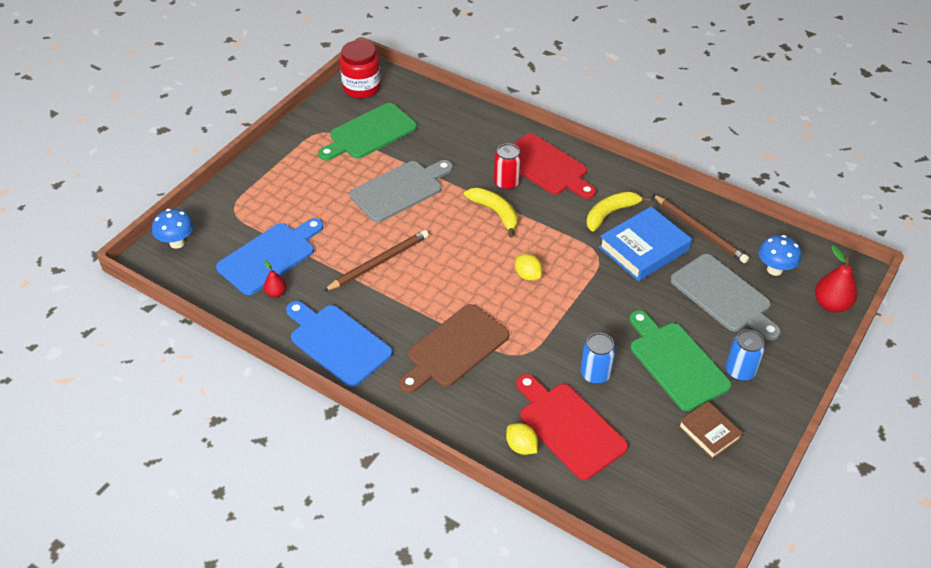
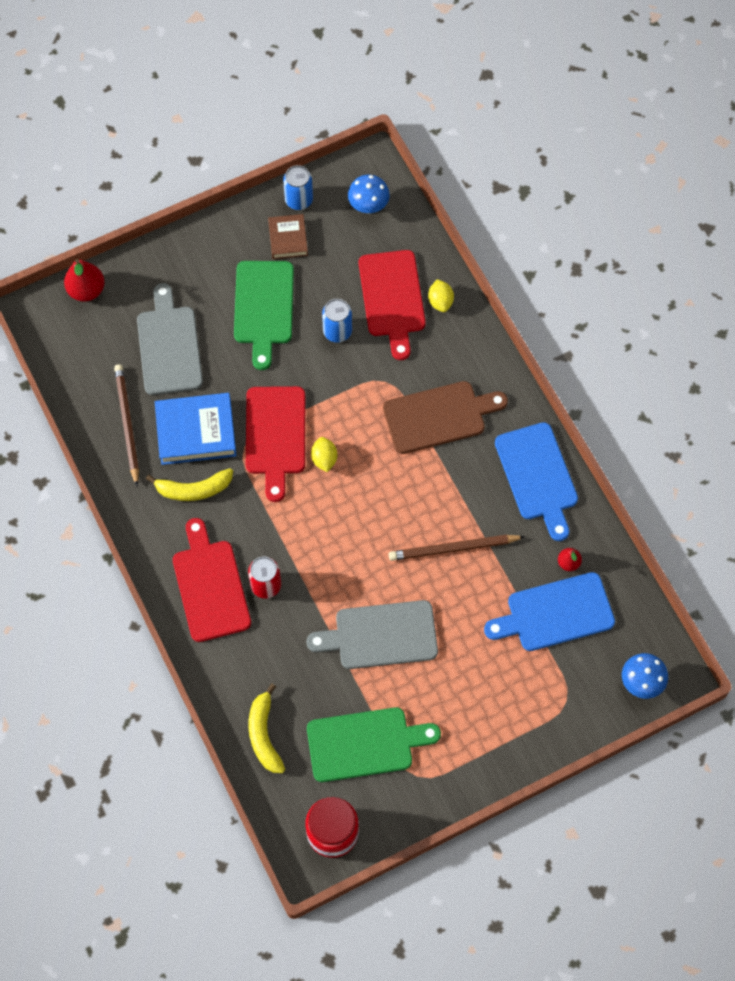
camera: 150 degrees left, 20 degrees up
yellow banana [464,188,518,237] -> yellow banana moved to [248,683,285,773]
blue can [726,330,765,381] -> blue can moved to [283,165,313,210]
blue mushroom [758,235,801,276] -> blue mushroom moved to [348,175,390,213]
none -> red cutting board [246,386,305,502]

